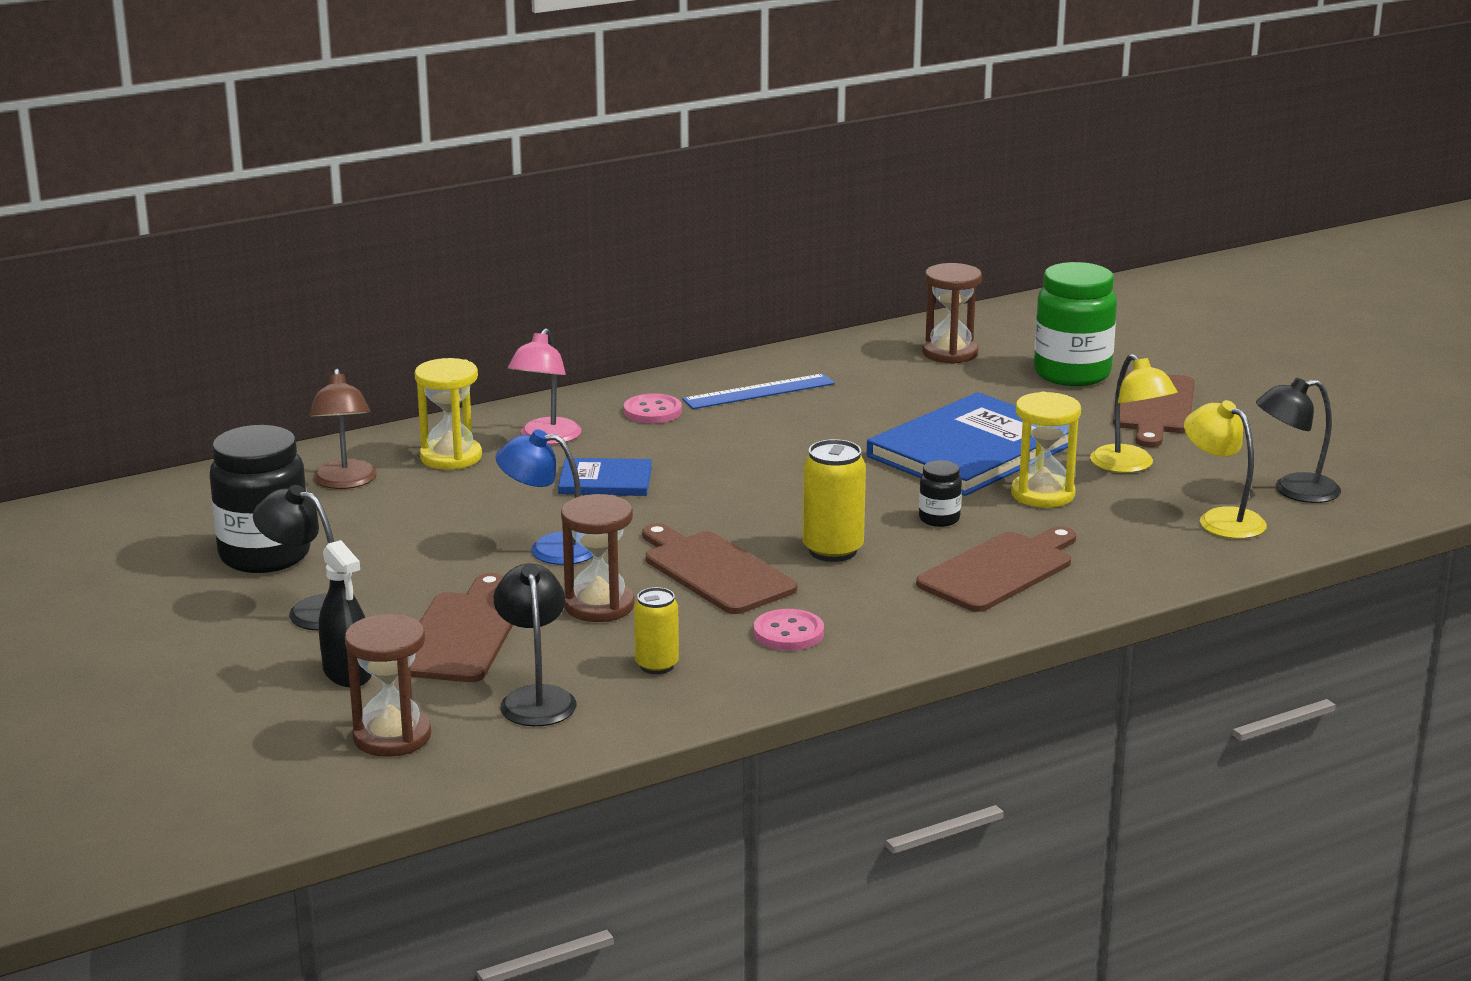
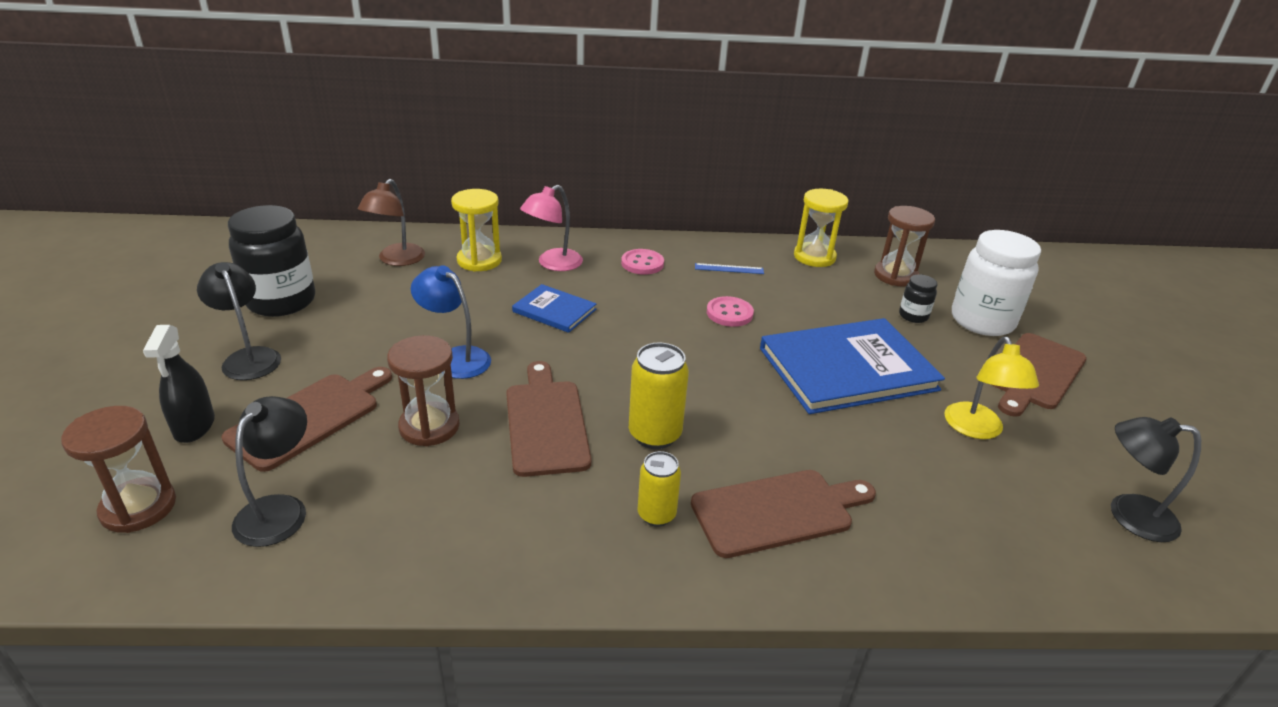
camera: 25 degrees right, 10 degrees up
yellow can [634,587,679,674] -> yellow can moved to [638,451,681,527]
blue ruler [682,374,835,409] -> blue ruler [695,263,764,274], size x0.59
pink button [754,609,824,651] -> pink button moved to [707,296,754,327]
black jar [919,460,962,527] -> black jar moved to [899,274,937,323]
yellow hourglass [1011,392,1081,508] -> yellow hourglass moved to [794,189,848,267]
green jar [1034,262,1117,386] -> white jar [952,230,1041,336]
yellow lamp [1184,400,1267,539] -> none

